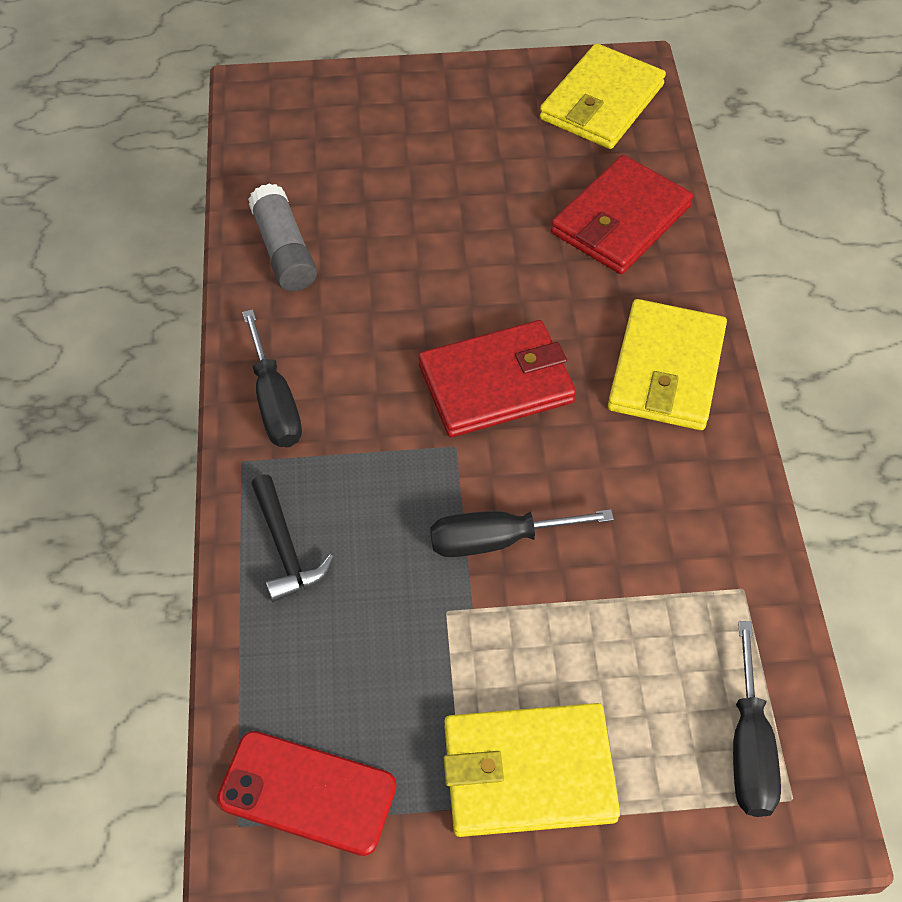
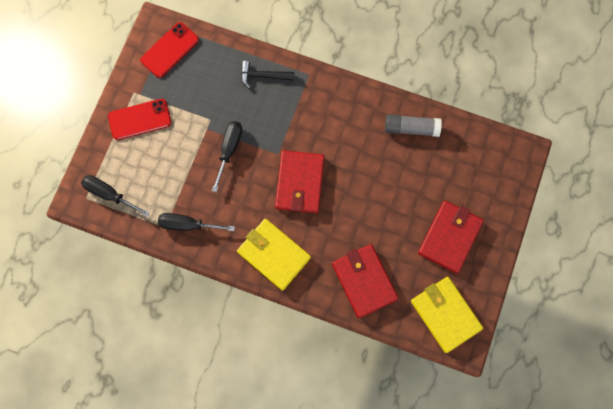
camera: 115 degrees right, 20 degrees up
black screwdriver [242,309,302,447] -> black screwdriver moved to [158,213,235,231]
yellow wallet [444,703,620,837] -> red phone [108,99,172,140]
none -> red wallet [418,201,484,273]

